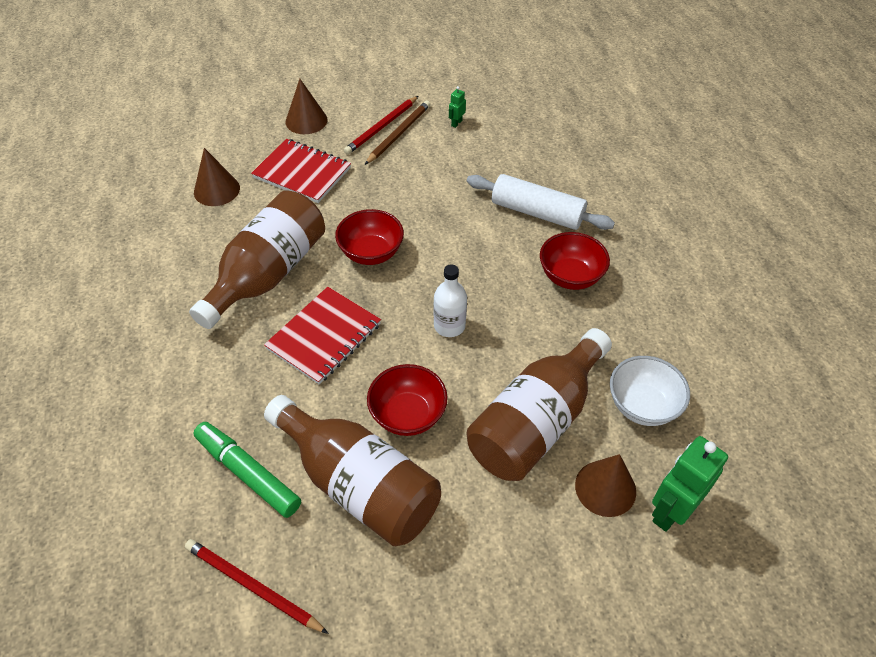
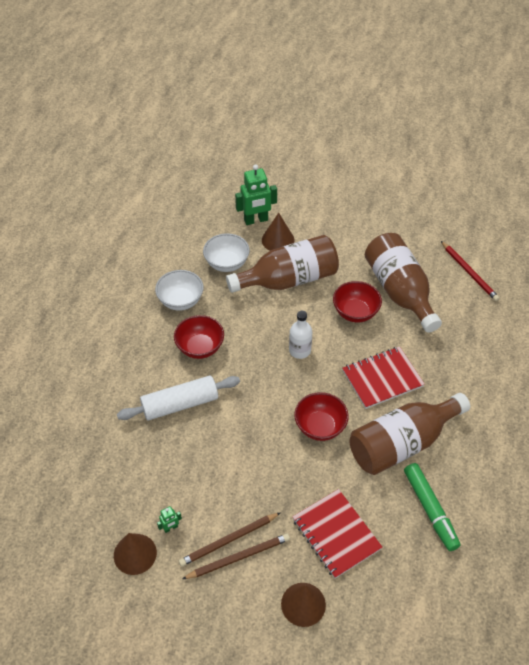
camera: 150 degrees left, 0 degrees up
green marker [193,422,301,518] -> green marker moved to [404,463,460,551]
brown cone [194,148,240,206] -> brown cone moved to [114,533,157,575]
red pencil [344,96,418,155] -> brown pencil [182,533,290,579]
white rolling pin [467,174,615,230] -> white rolling pin turned 75 degrees counterclockwise [117,376,240,420]
none -> white bowl [155,270,204,311]

